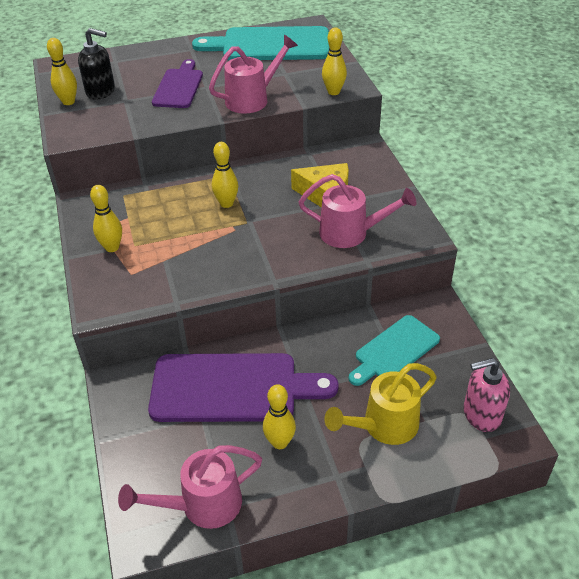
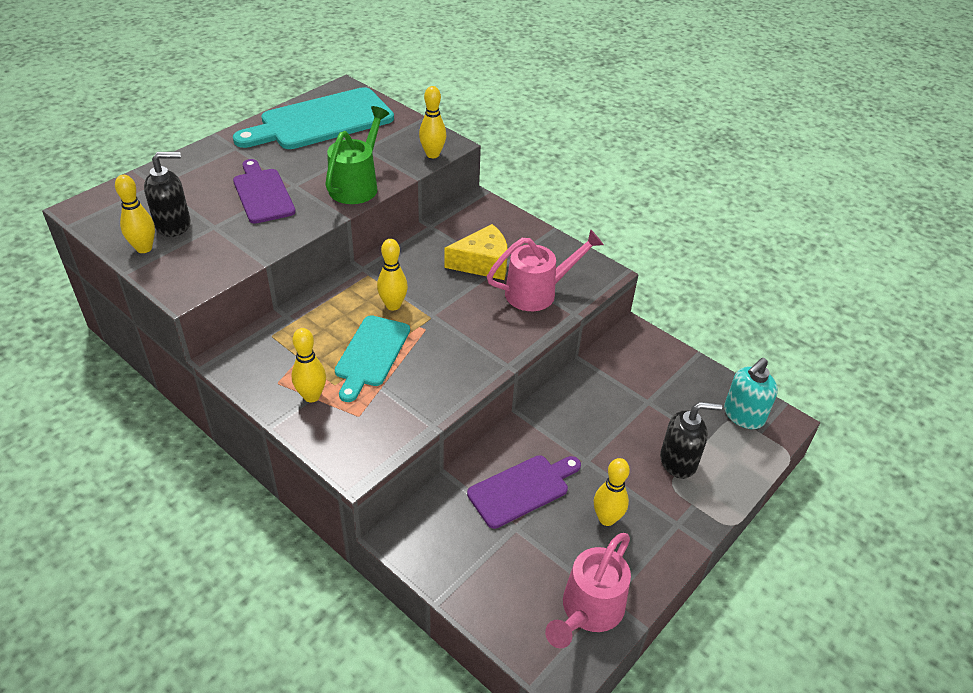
camera: 35 degrees left, 0 degrees up
purple cutting board [148,353,339,422] -> purple cutting board [467,455,581,529], size x0.60
pink watering can [209,35,298,114] -> green watering can [325,106,390,204]
yellow watering can [324,363,437,445] -> black soap dispenser [660,402,722,479]
turquoise cutting board [348,315,440,386] -> turquoise cutting board moved to [335,315,410,402]
pink soap dispenser [463,358,510,432] -> turquoise soap dispenser [724,358,778,429]

